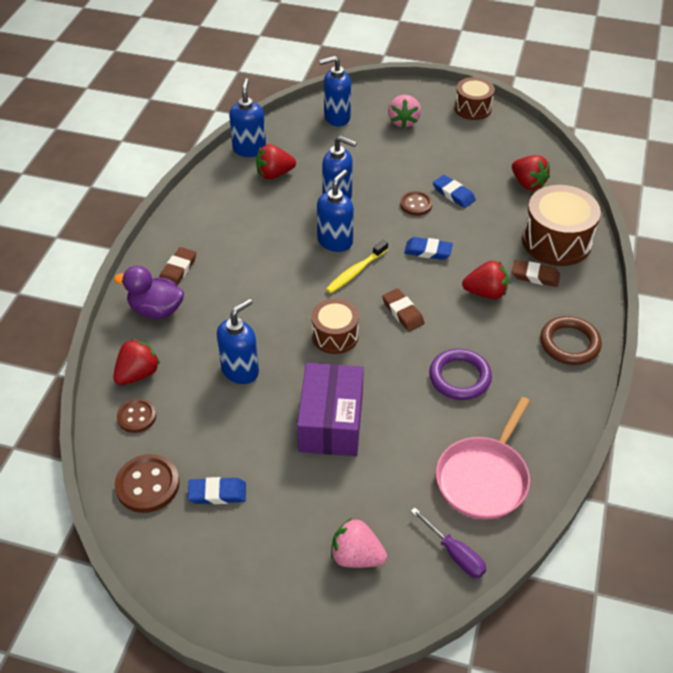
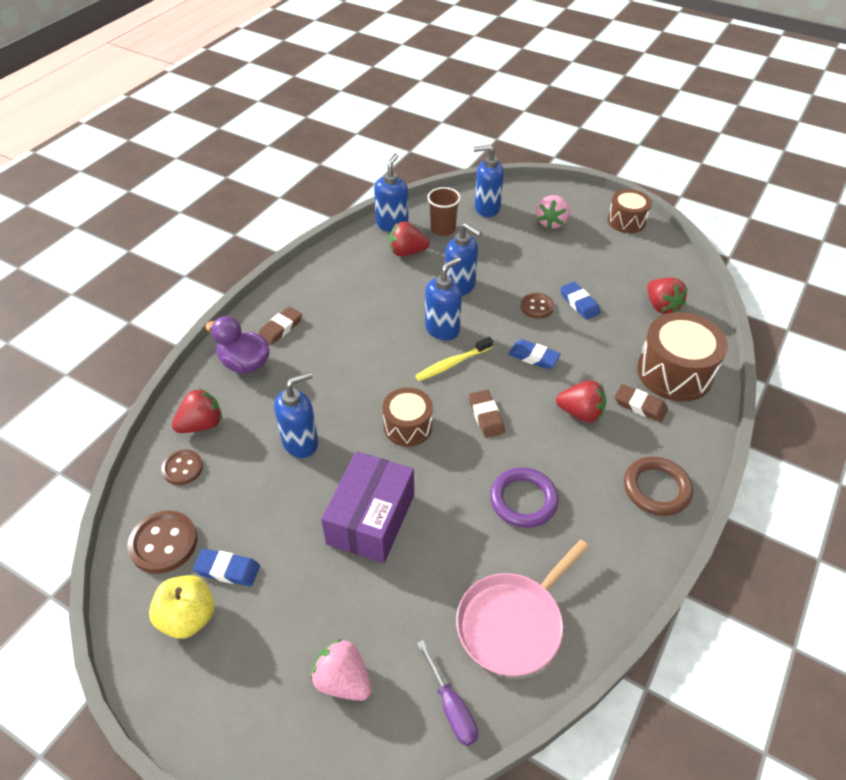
camera: 15 degrees right, 0 degrees up
none -> yellow apple [149,575,215,639]
none -> brown cup [427,187,461,236]

